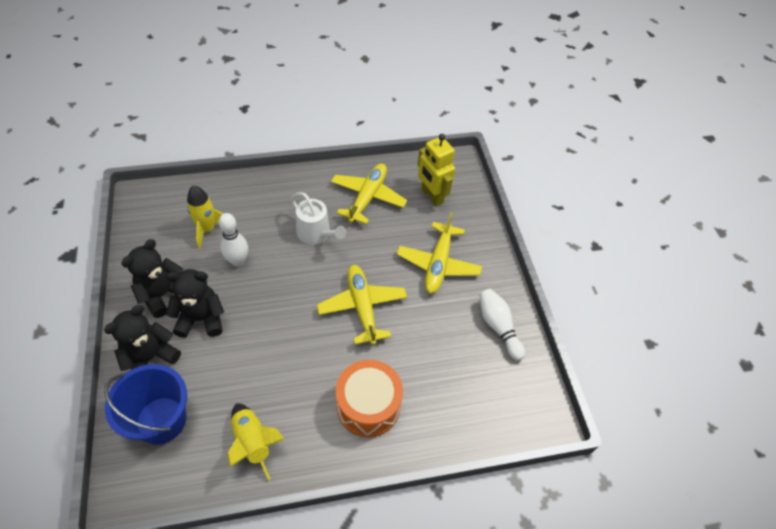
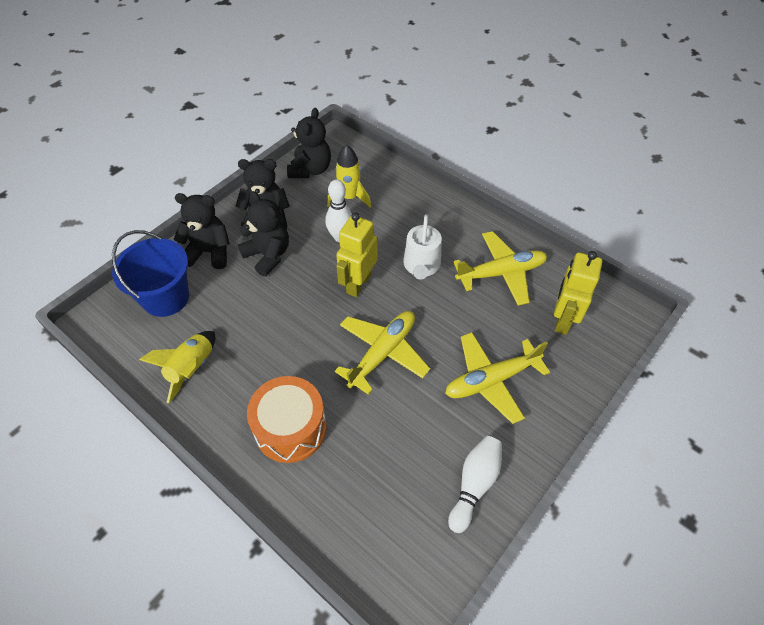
camera: 55 degrees right, 0 degrees up
none -> black teddy bear [287,108,331,178]
none -> yellow robot [336,213,378,297]

